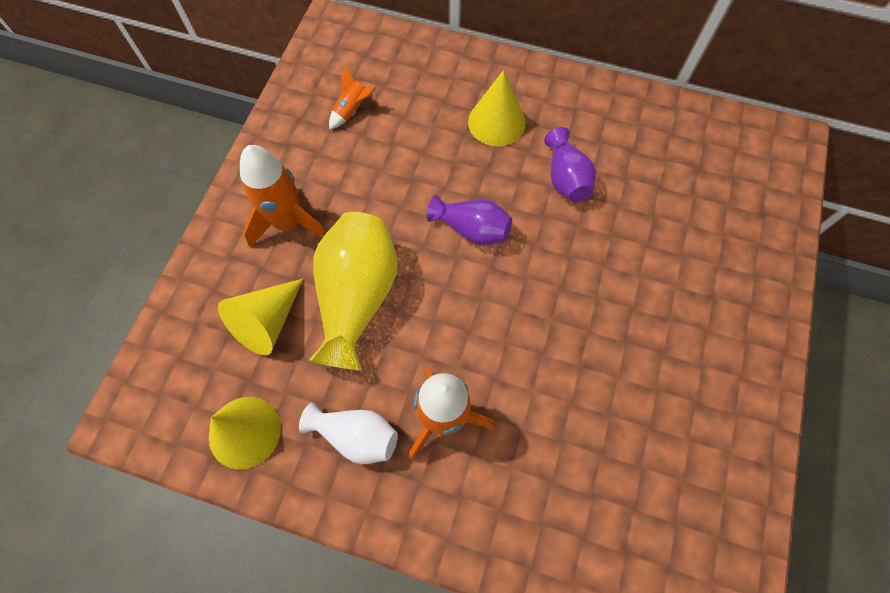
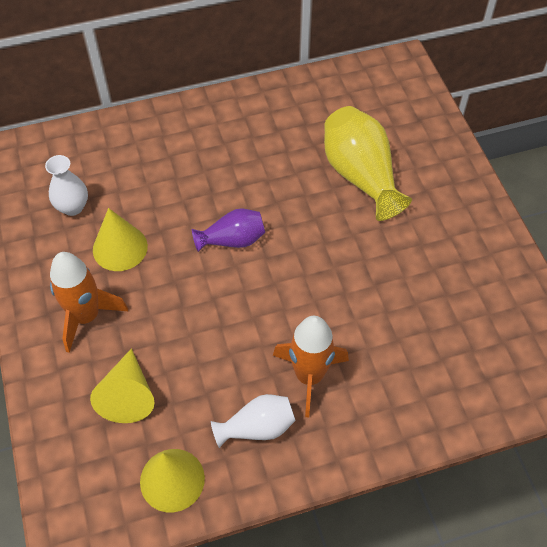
camera: 35 degrees left, 10 degrees down
yellow vase [308,212,397,370] -> yellow vase moved to [324,106,412,221]
orange rocket [329,66,377,130] -> white vase [45,155,88,216]
yellow cone [468,70,526,147] -> yellow cone moved to [93,208,148,271]
purple vase [544,127,596,203] -> none

